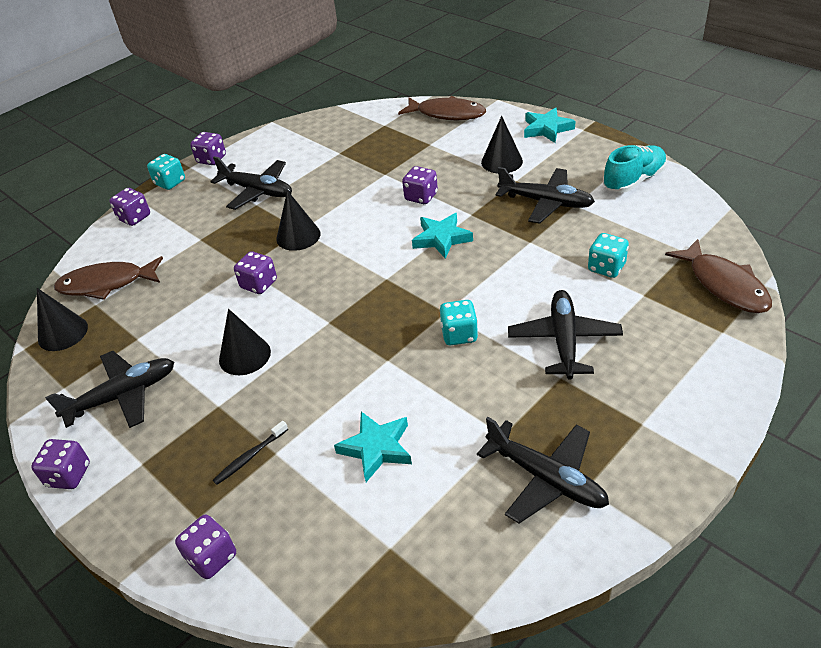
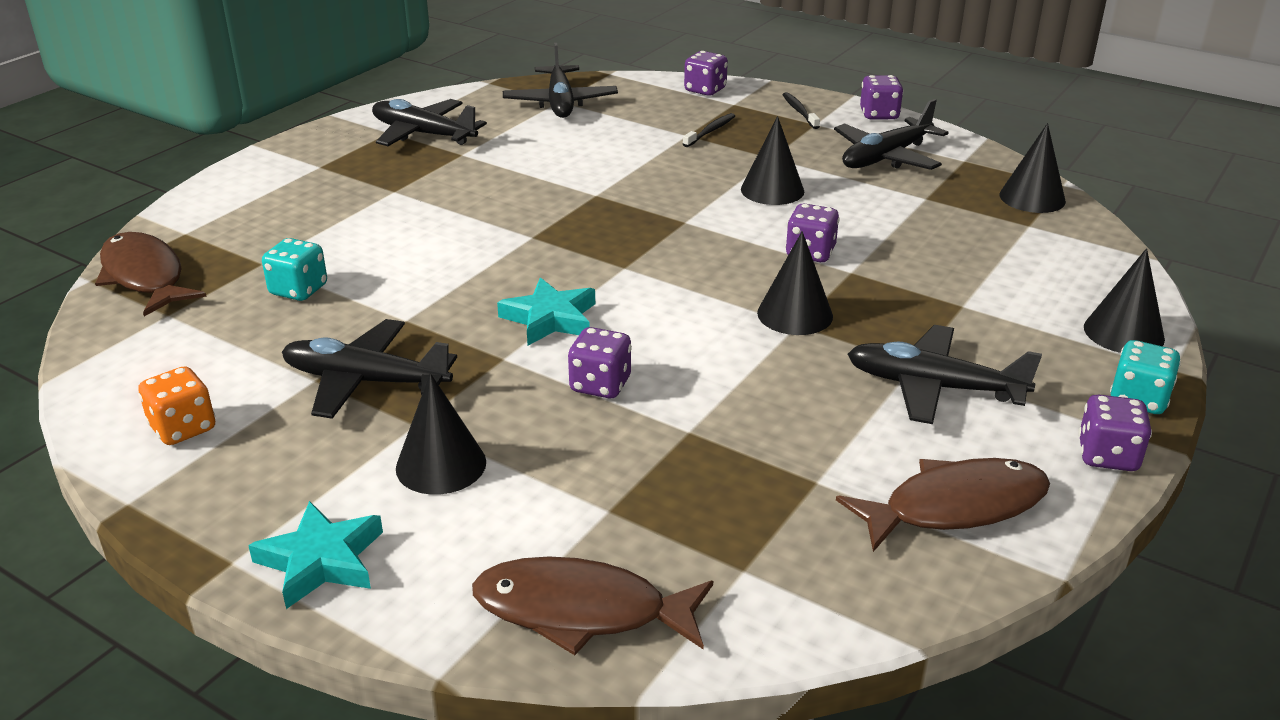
camera: 165 degrees right, 10 degrees down
brown fish [54,256,163,300] -> brown fish moved to [836,458,1050,552]
purple dice [109,188,150,226] -> black cone [1084,248,1165,353]
turquoise star [334,411,412,482] -> none
turquoise dice [440,300,478,345] -> none
black plane [508,290,623,380] -> black plane moved to [503,43,618,118]
turquoise shoe [603,145,667,193] -> orange dice [138,366,215,445]
none -> black toothbrush [782,92,820,129]

